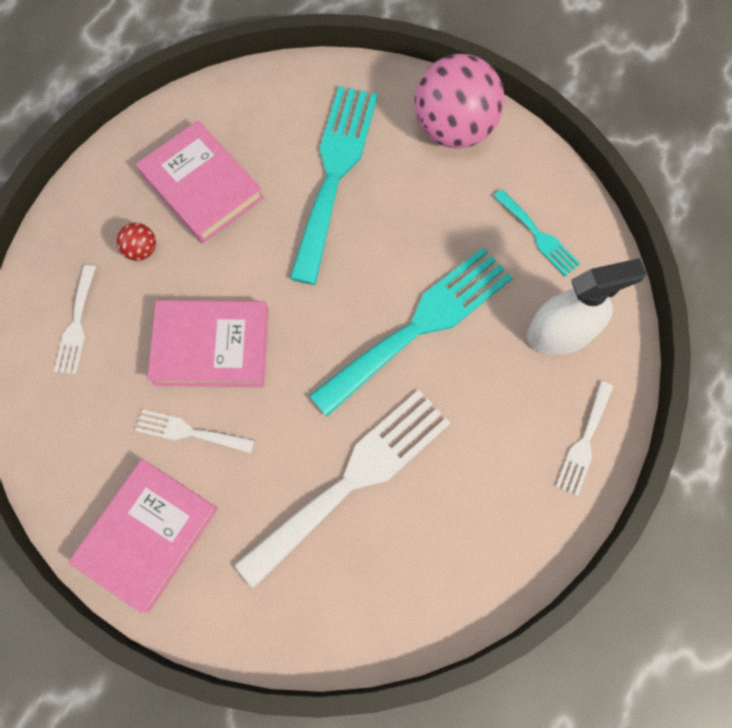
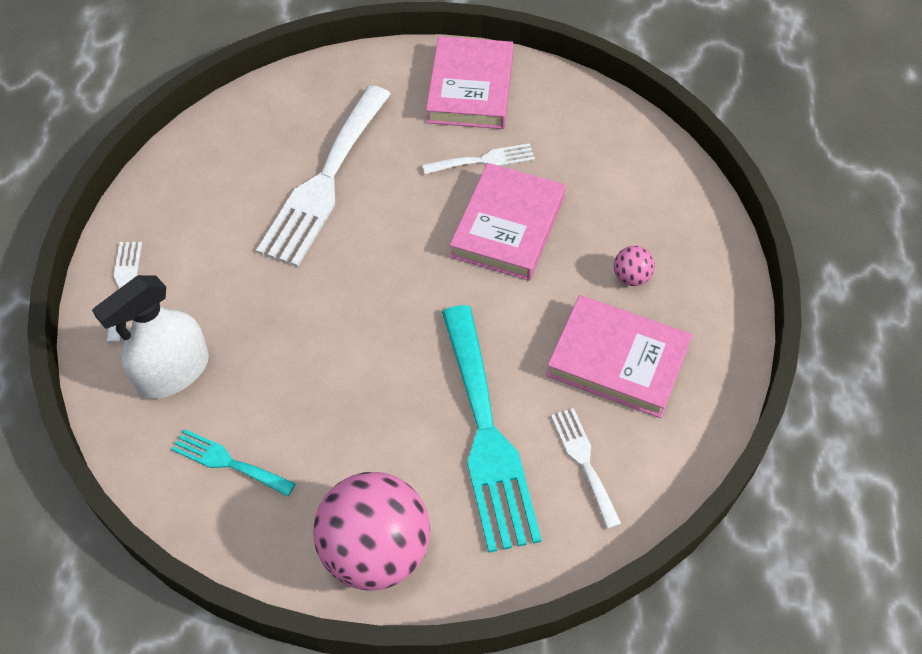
camera: 155 degrees right, 15 degrees down
white fork [54,265,96,374] -> white fork moved to [551,408,621,529]
red ball [116,222,156,261] -> pink ball [614,246,655,286]
pink book [147,300,268,387] -> pink book turned 45 degrees counterclockwise [450,163,566,281]
turquoise fork [309,247,513,417] -> none

